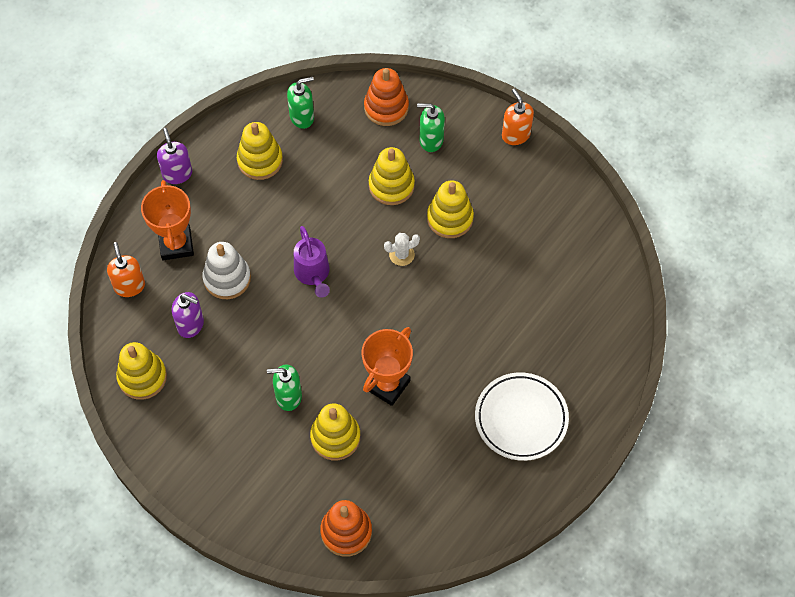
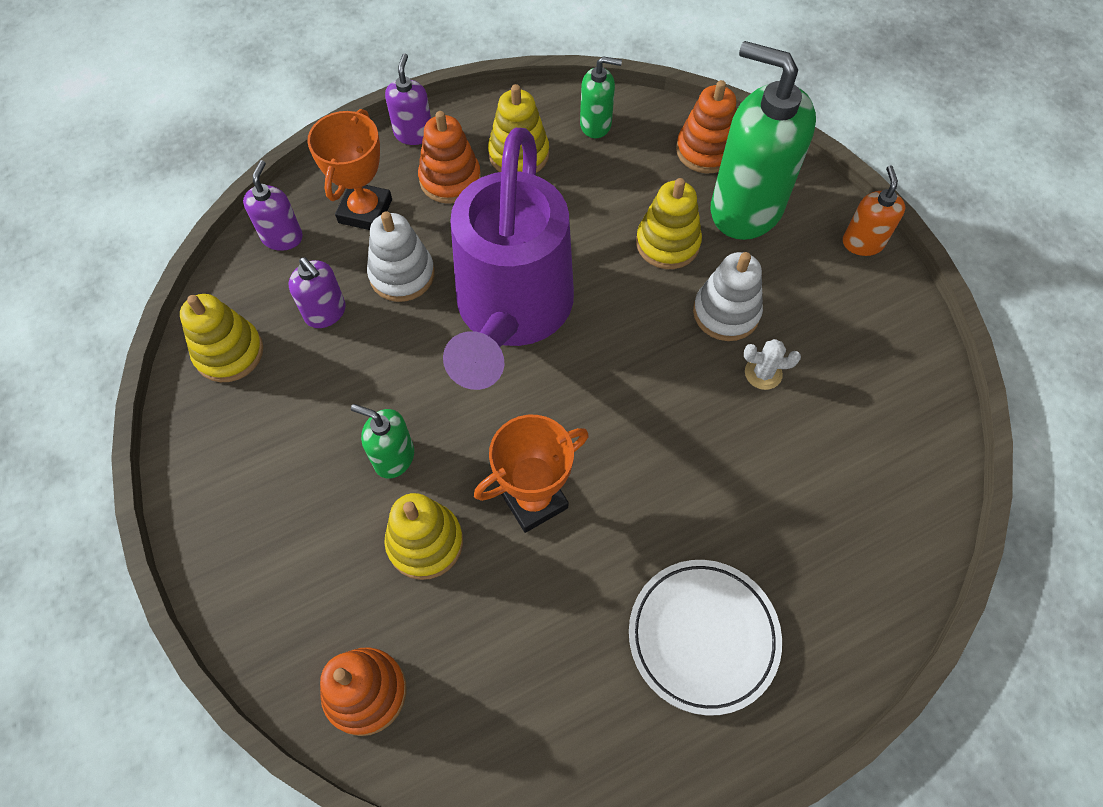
camera: 25 degrees right, 0 degrees up
orange soap dispenser [107,242,145,297] -> purple soap dispenser [243,160,303,251]
purple watering can [294,226,330,298] -> purple watering can [443,128,574,390], size x2.35
white cactus [384,233,420,266] -> white cactus moved to [744,339,801,390]
green soap dispenser [417,103,445,152] -> green soap dispenser [711,41,816,240], size x2.11
yellow stacking toy [427,181,474,238] -> white stacking toy [693,252,763,341]
none -> orange stacking toy [418,111,481,204]

